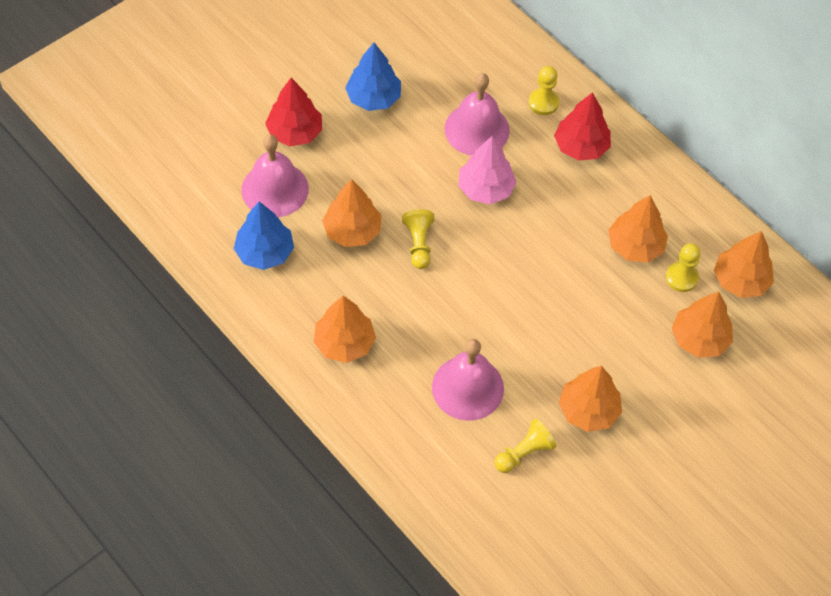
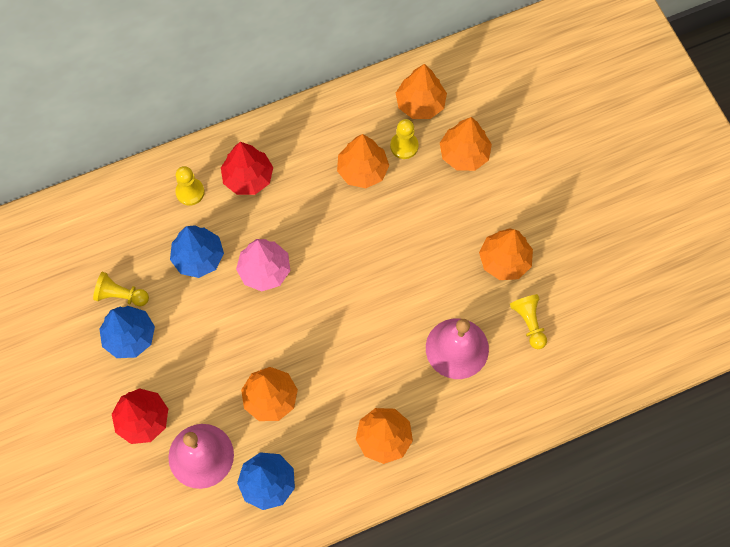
camera: 70 degrees left, 10 degrees up
yellow pawn [402,209,434,269] -> yellow pawn moved to [93,272,149,306]
pink bell [445,73,510,155] -> blue tree [170,225,224,278]

